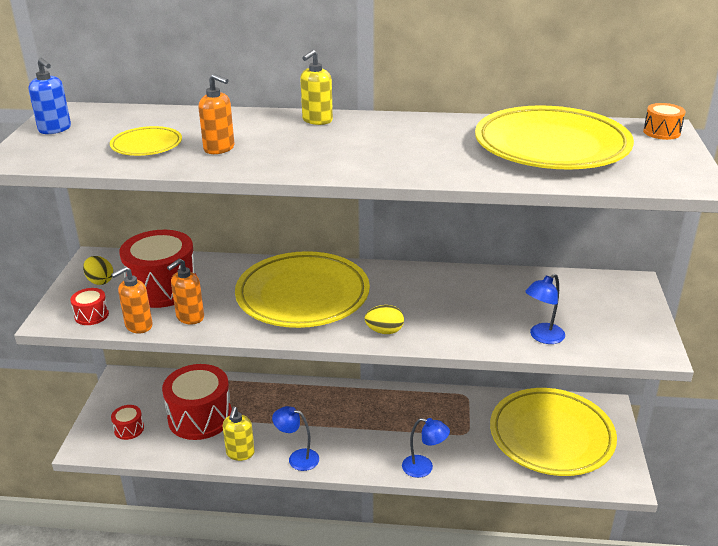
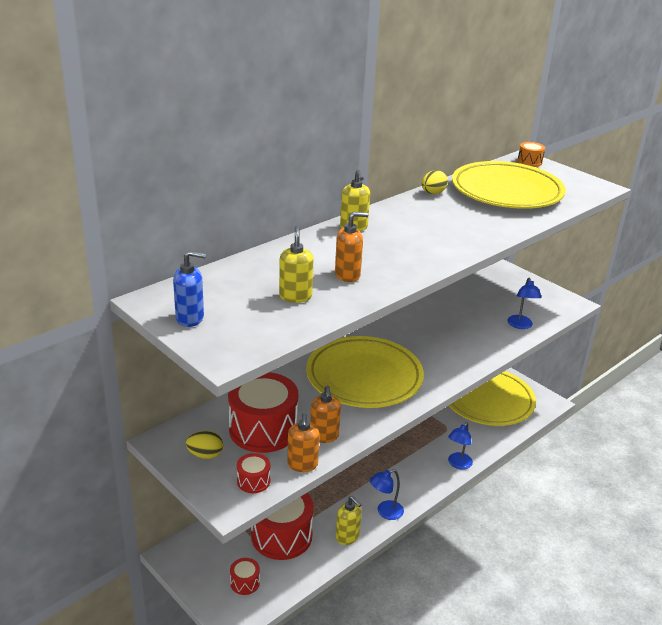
camera: 50 degrees left, 0 degrees up
yellow plate [110,126,182,156] -> yellow soap dispenser [279,226,314,303]
yellow egg [365,305,404,334] -> yellow egg moved to [422,170,448,194]
blue lamp [402,418,450,478] -> blue lamp turned 150 degrees clockwise [448,422,473,470]

